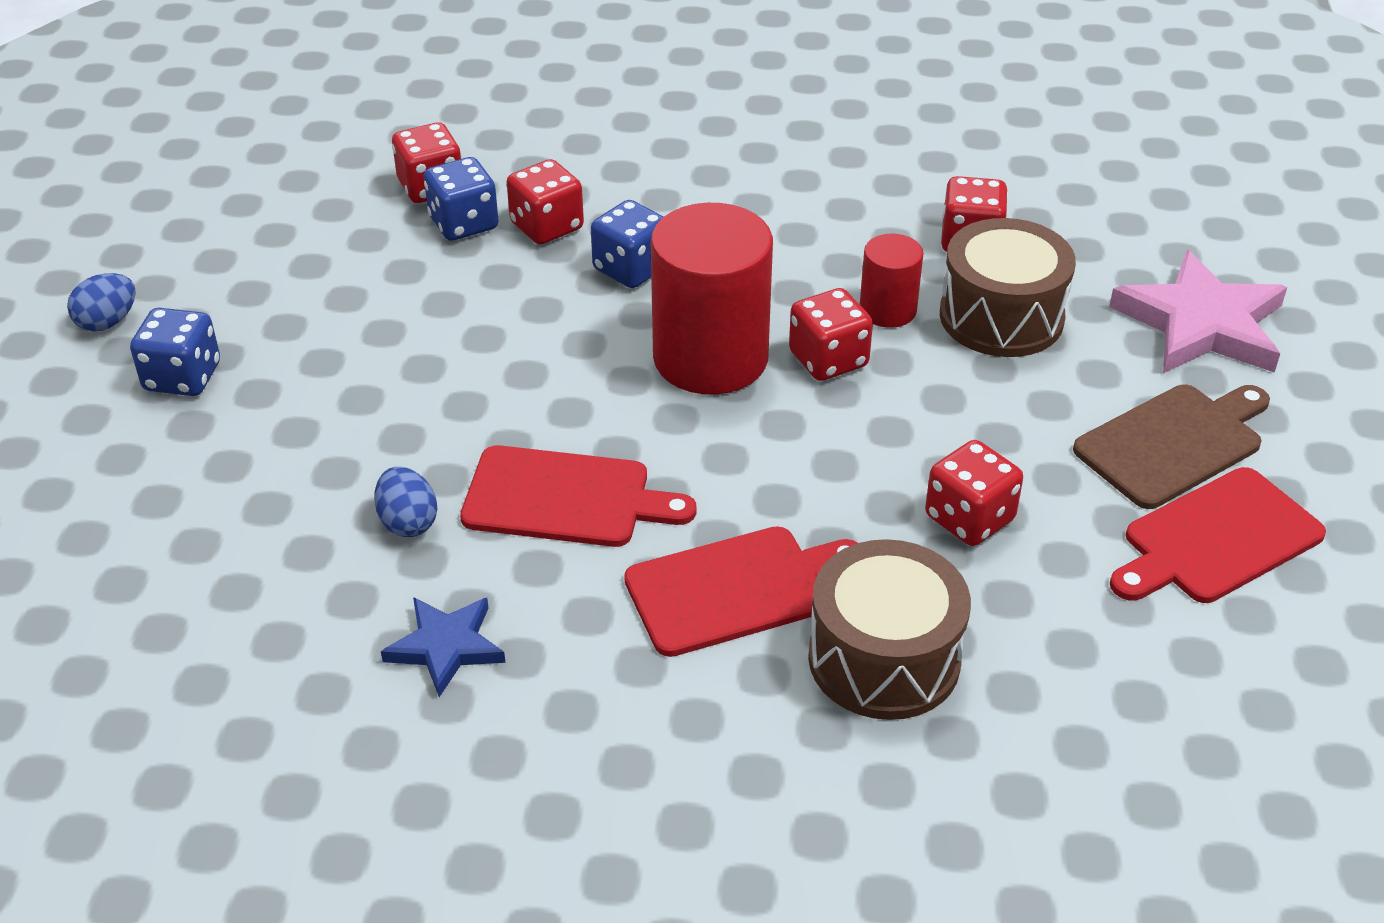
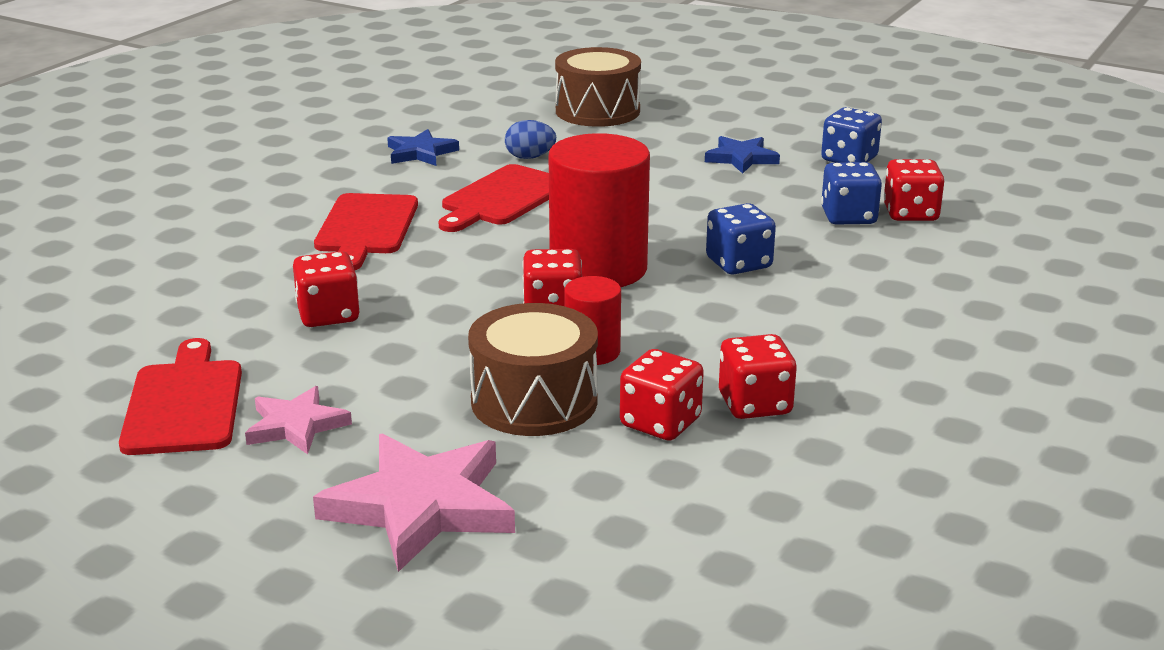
camera: 115 degrees right, 15 degrees down
blue egg [67,273,136,332] -> none
blue dice [130,308,220,396] -> blue dice moved to [821,107,882,163]
red dice [507,159,584,244] -> red dice moved to [719,334,797,419]
brown drum [808,539,971,720] -> brown drum moved to [555,47,641,127]
brown cutting board [1073,385,1270,509] -> pink star [245,386,352,454]
none -> blue star [705,136,780,174]

